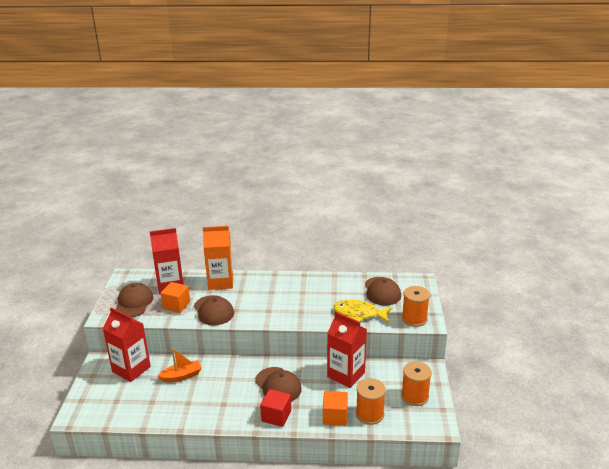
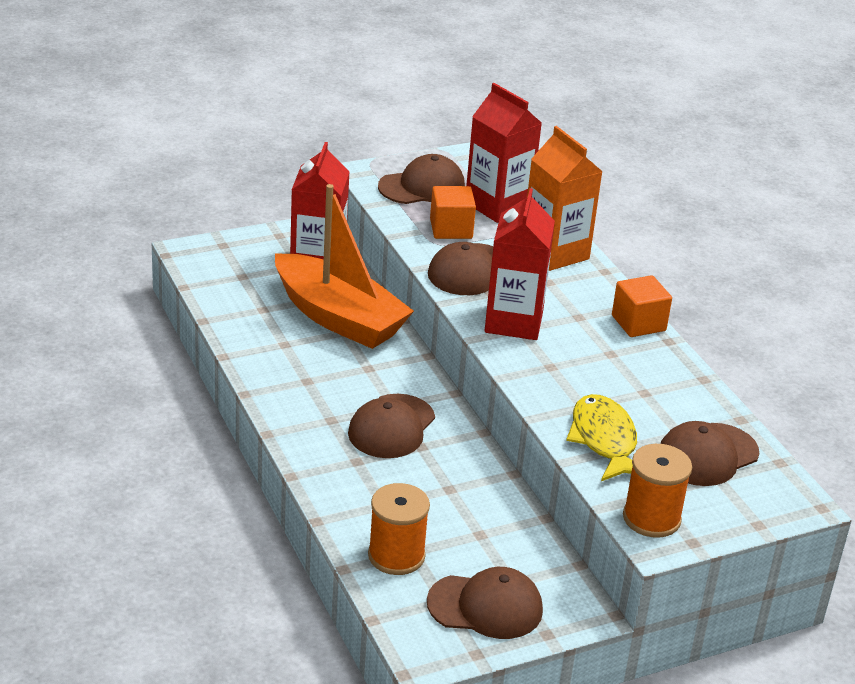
camera: 60 degrees right, 5 degrees up
orange boat [158,348,202,382] -> orange boat [275,184,414,349], size x2.10
red cube [260,389,291,427] -> none
orange cube [323,391,348,426] -> orange cube moved to [612,275,672,337]
red carton [327,312,367,388] -> red carton moved to [485,188,555,340]
orange spool [401,361,432,406] -> brown cap [427,567,543,639]

